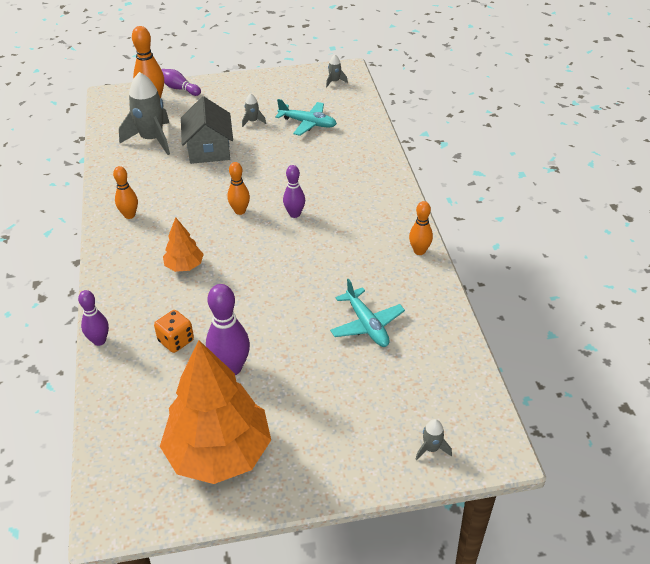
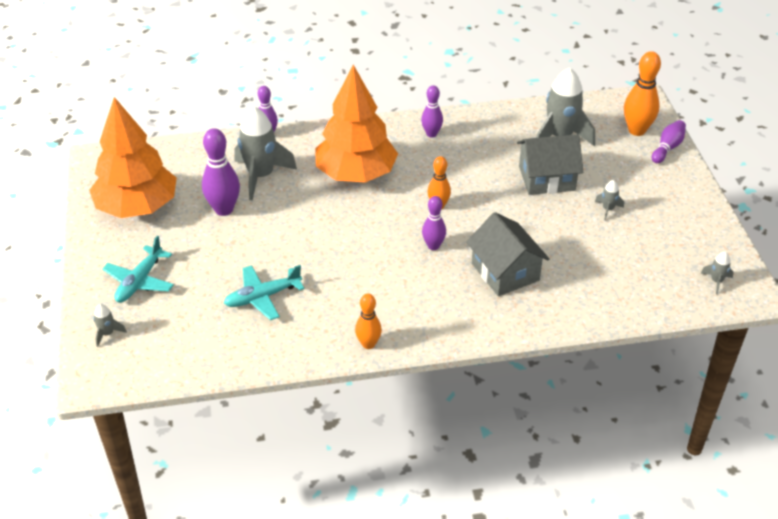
camera: 90 degrees right, 0 degrees up
orange bowling pin [113,166,138,219] -> purple bowling pin [421,85,443,138]
orange dice [154,310,194,353] -> grey rocket [235,106,297,200]
orange tree [163,217,204,272] -> orange tree [315,65,398,183], size x2.15
turquoise plane [275,99,337,136] -> turquoise plane moved to [102,236,174,303]
none -> grey house [466,212,550,296]

